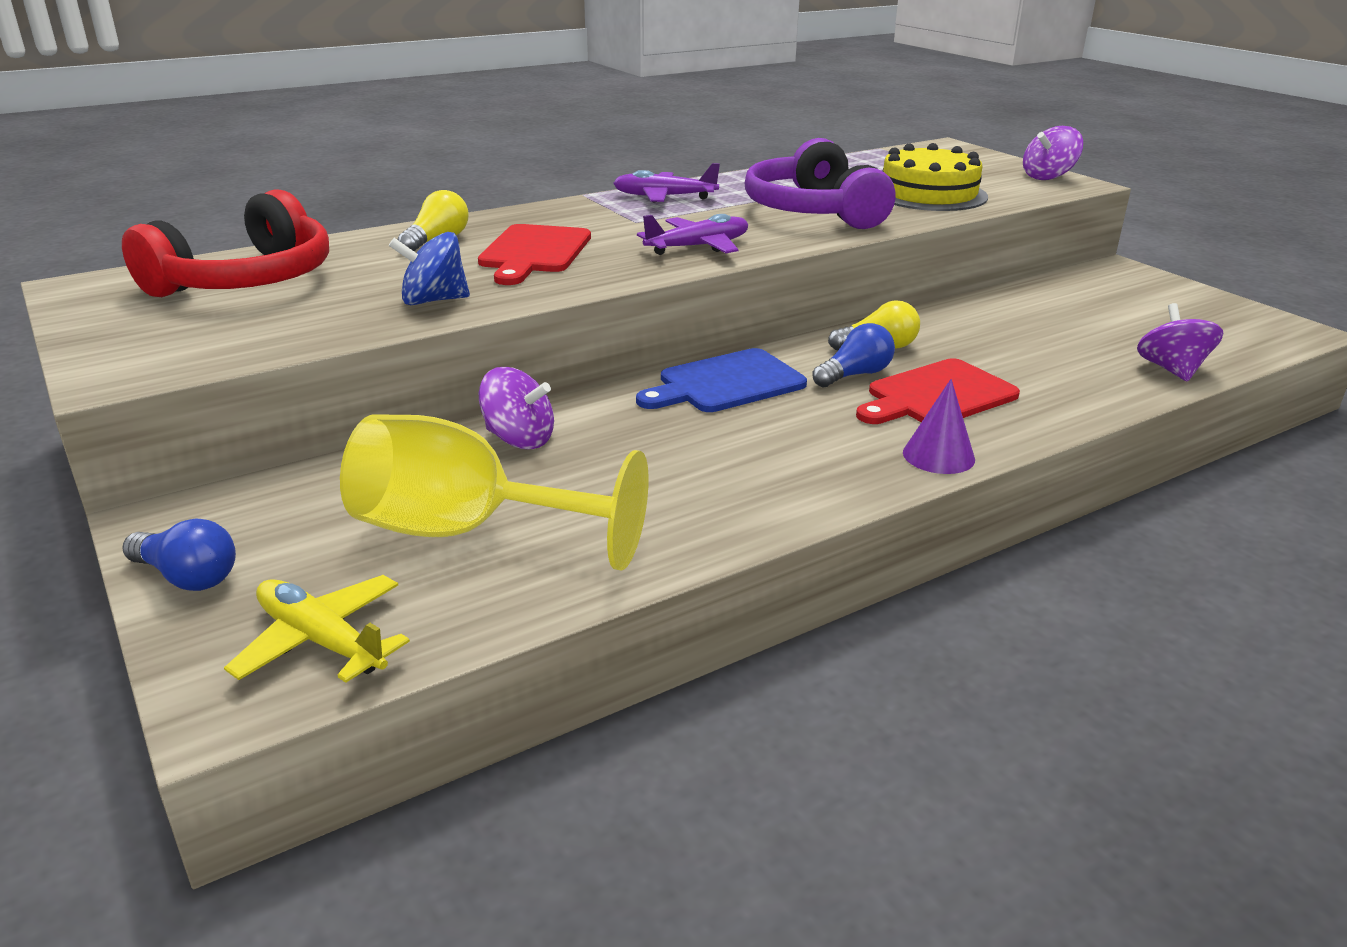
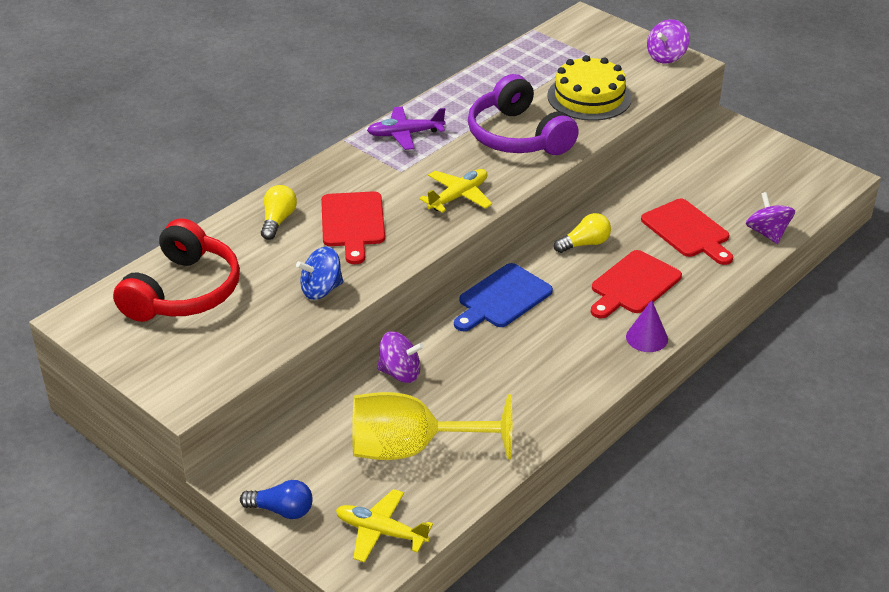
camera: 15 degrees left, 10 degrees up
purple plane [637,214,748,255] -> yellow plane [419,169,492,213]
blue light bulb [812,323,895,387] -> none
none -> red cutting board [641,199,733,265]

